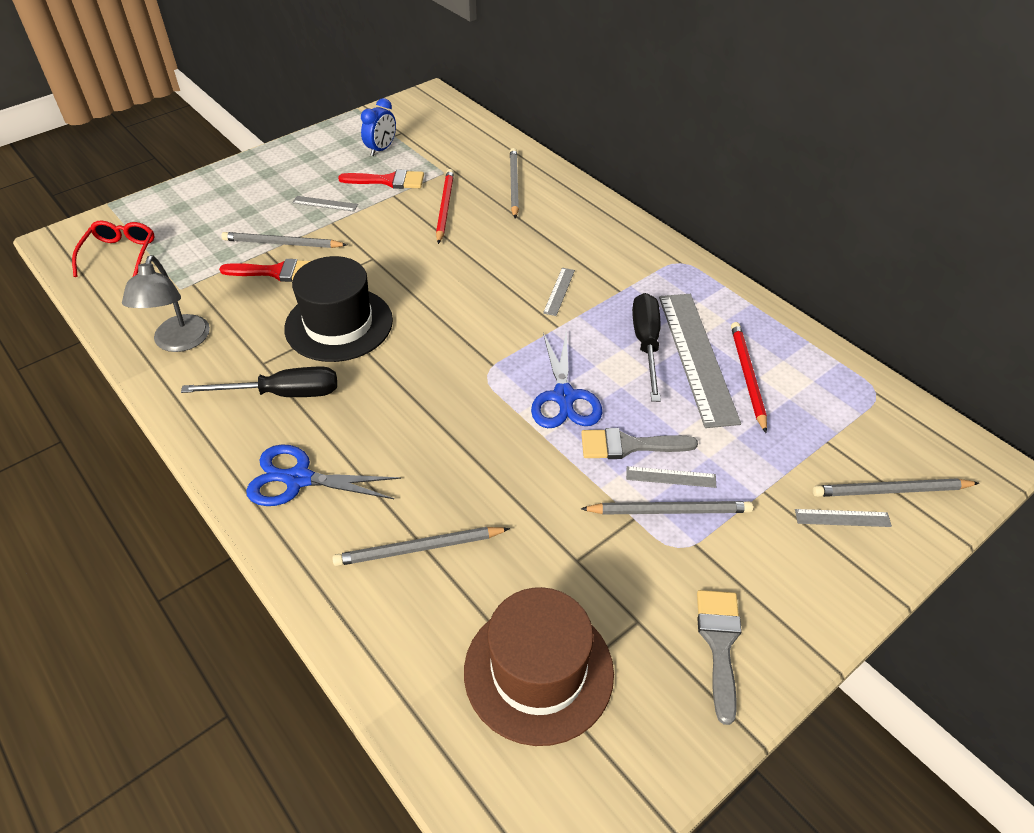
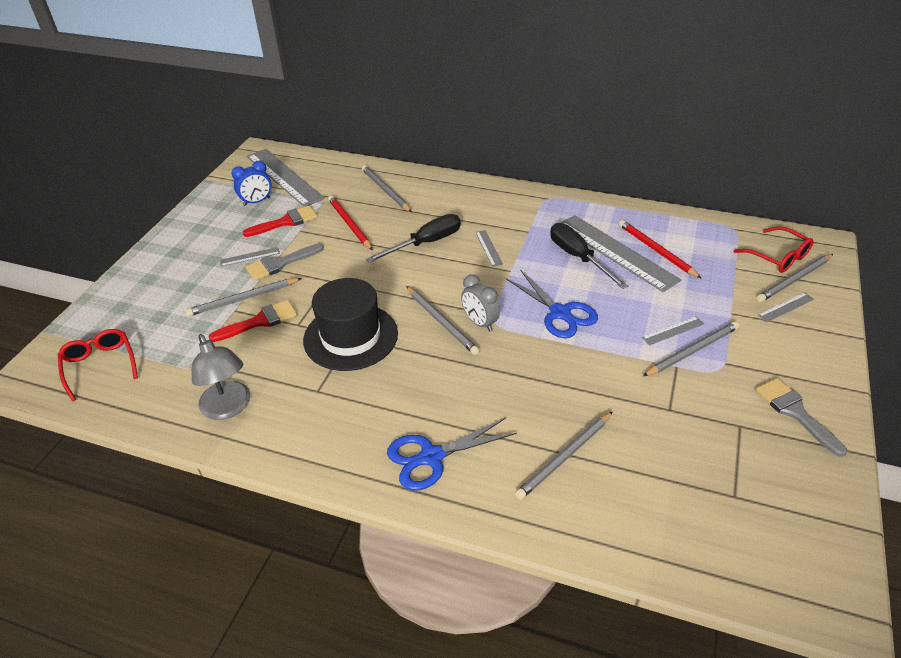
camera: 30 degrees left, 5 degrees down
black screwdriver [181,367,337,397] -> black screwdriver moved to [366,214,461,263]
blue clock [361,98,396,156] -> blue clock turned 60 degrees clockwise [232,161,272,206]
brown hat [464,587,614,746] -> none
grey brush [581,428,698,459] -> grey brush moved to [246,243,324,280]
none -> grey ruler [247,149,325,207]
none -> grey pencil [406,286,480,355]
none -> grey clock [461,274,500,332]
none -> red glasses [733,226,813,273]

